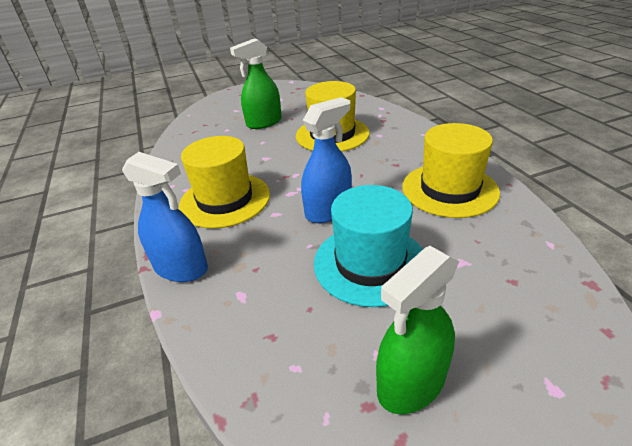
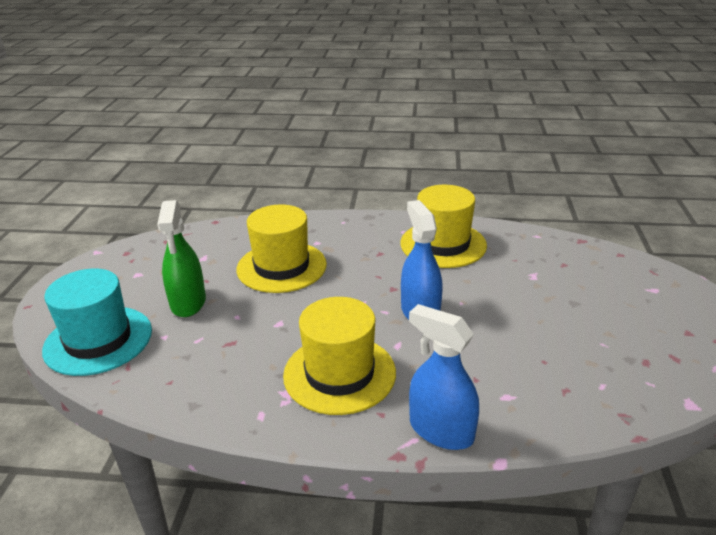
camera: 65 degrees left, 5 degrees down
blue spray bottle [122,152,208,282] -> blue spray bottle turned 105 degrees counterclockwise [409,304,479,450]
turquoise hat [314,185,423,307] -> turquoise hat moved to [42,268,152,376]
green spray bottle [376,246,459,414] -> none

